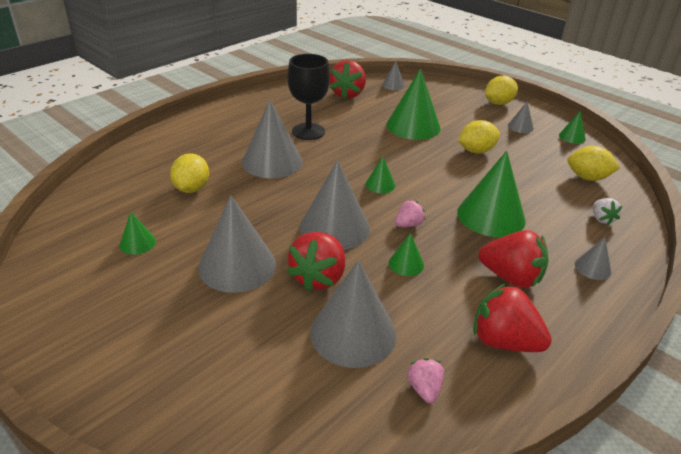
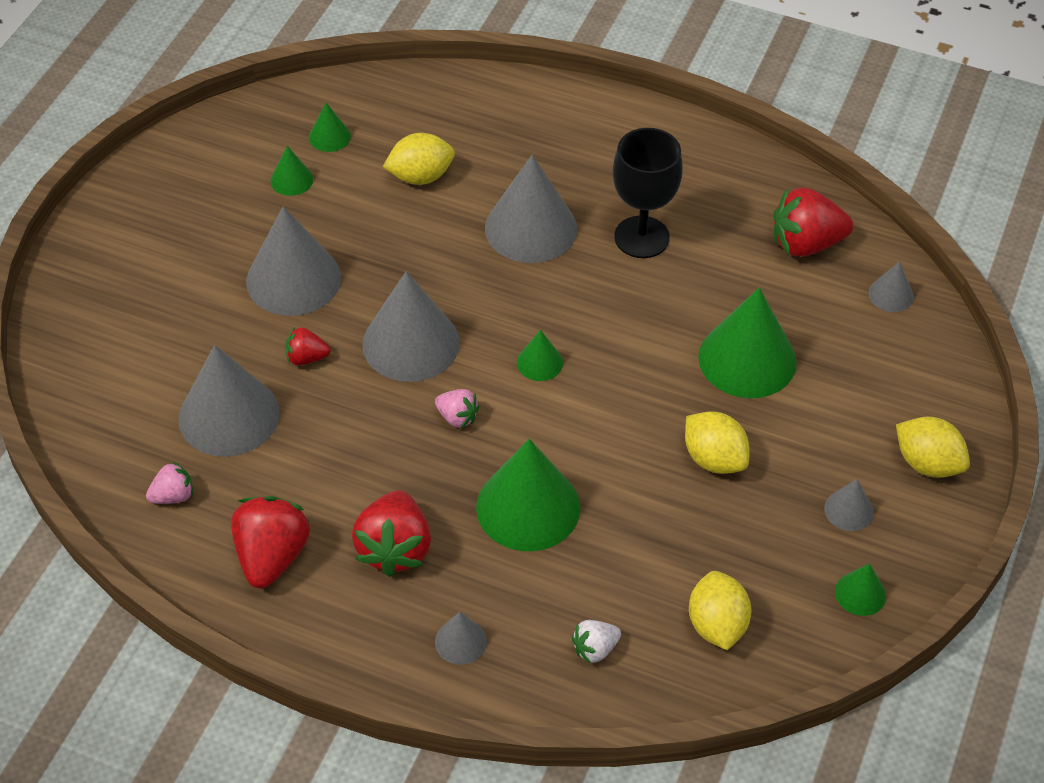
camera: 70 degrees right, 15 degrees up
red strawberry [287,232,345,292] -> red strawberry [285,327,331,366], size x0.53
green cone [389,233,424,276] -> green cone moved to [309,103,351,152]

